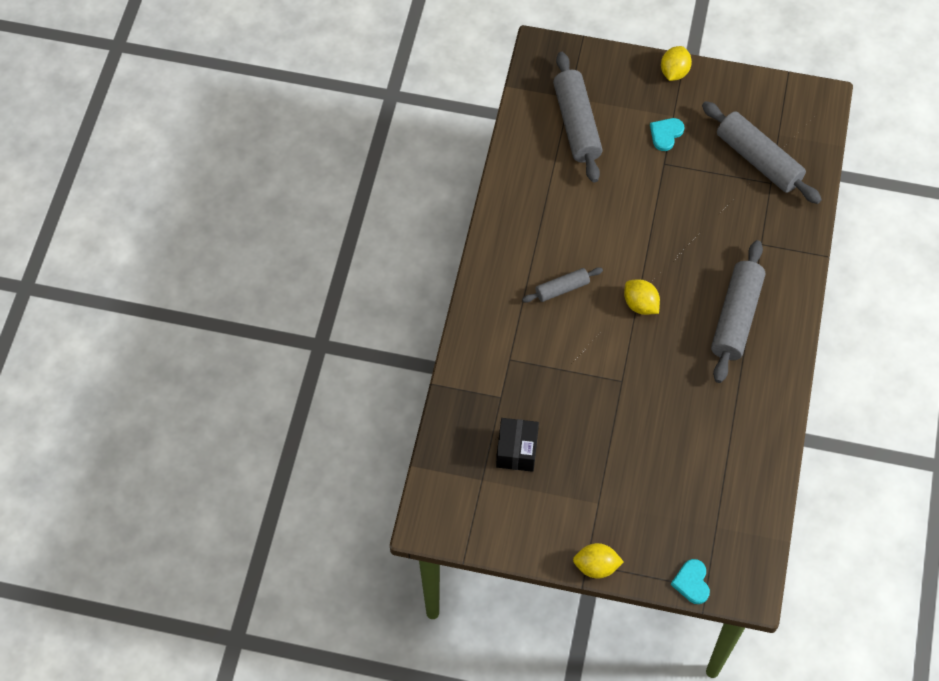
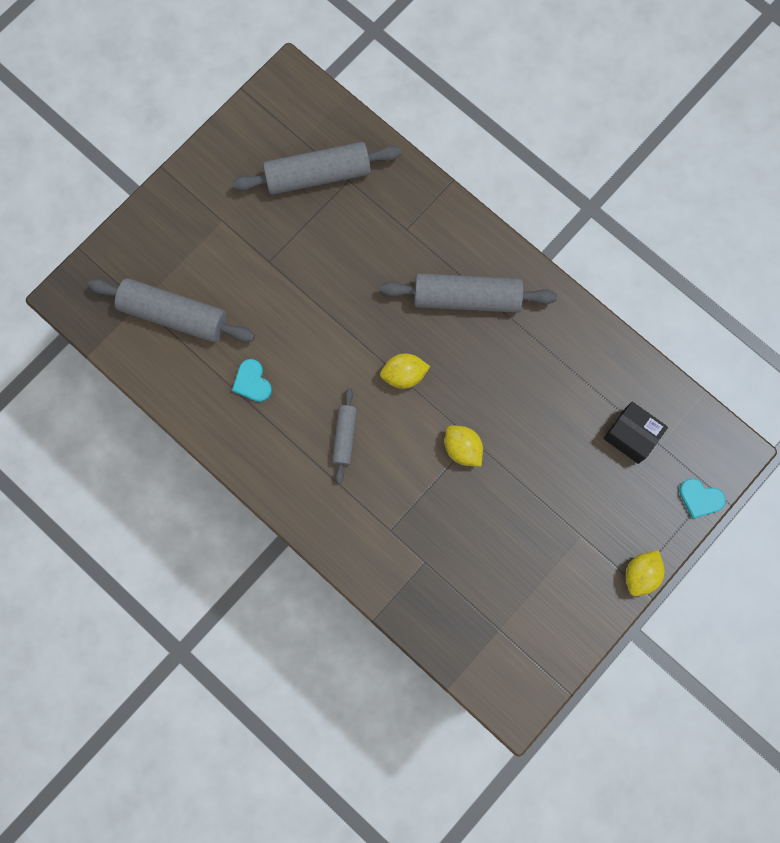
camera: 60 degrees left, 15 degrees up
black box [496,418,539,472] -> black box moved to [603,402,668,464]
turquoise heart [650,118,684,151] -> turquoise heart moved to [232,359,272,402]
yellow lemon [661,46,692,81] -> yellow lemon moved to [445,426,483,467]
grey rolling pin [711,240,765,383] -> grey rolling pin turned 45 degrees counterclockwise [380,273,557,313]

